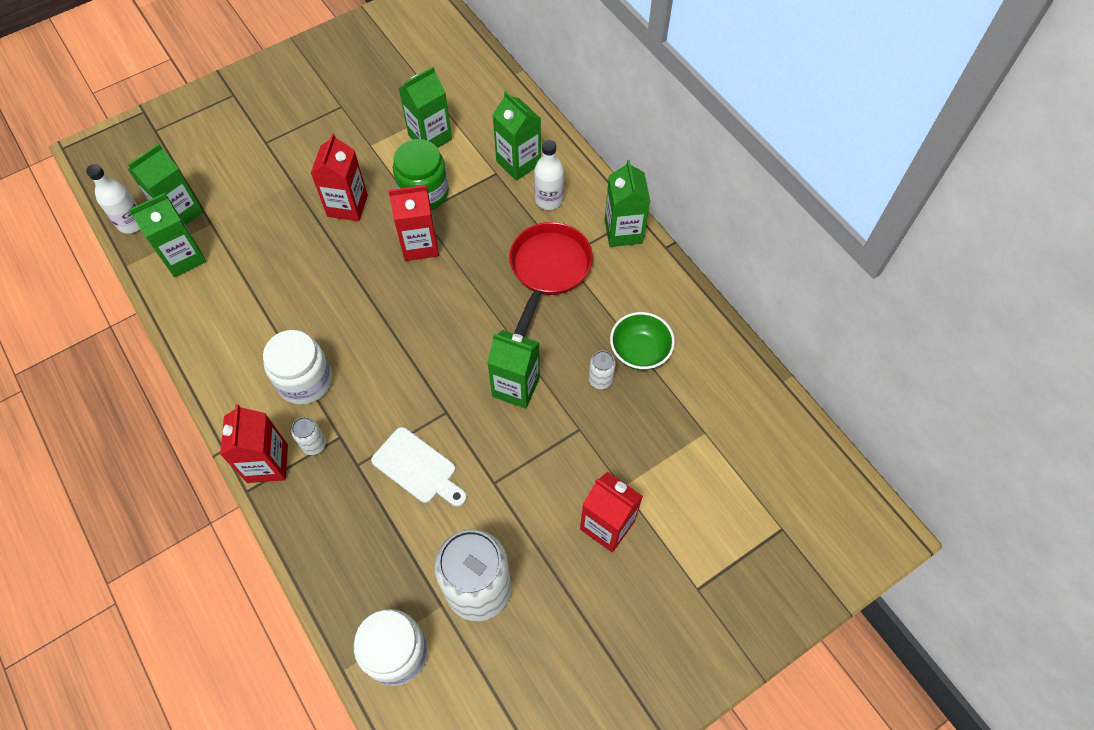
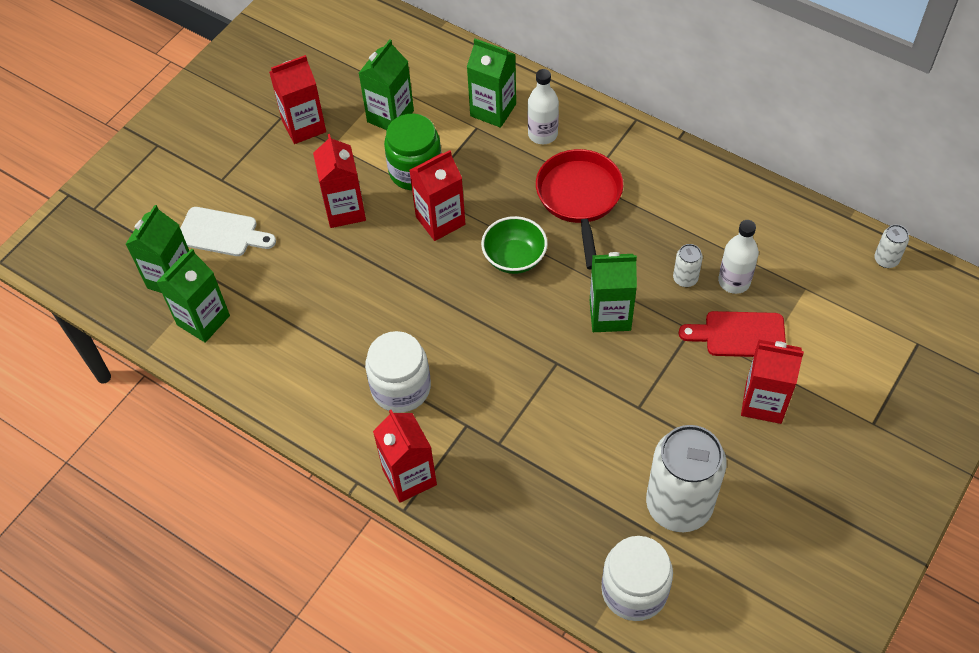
camera: 20 degrees left, 5 degrees down
white bottle [86,164,140,234] -> white bottle moved to [718,220,759,294]
white can [291,417,326,455] -> white can moved to [874,225,909,268]
white cutting board [371,427,467,507] -> white cutting board moved to [180,207,276,256]
green carton [605,160,650,247] -> none
green bowl [610,312,675,370] -> green bowl moved to [481,216,548,274]
none -> red carton [269,55,326,144]
none -> red cutting board [679,311,786,357]

